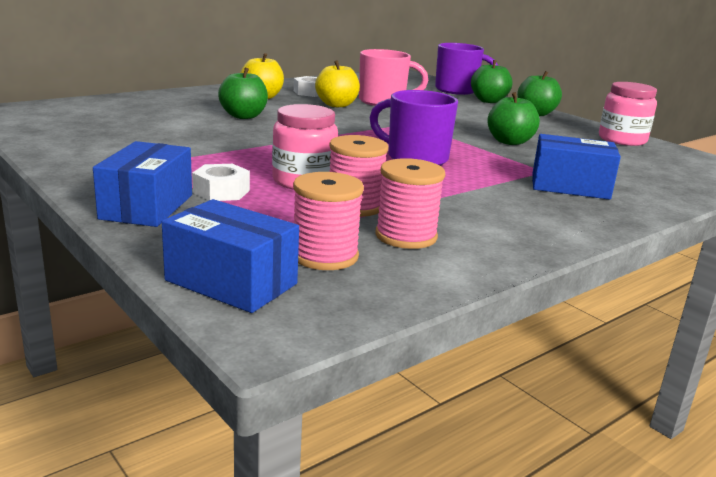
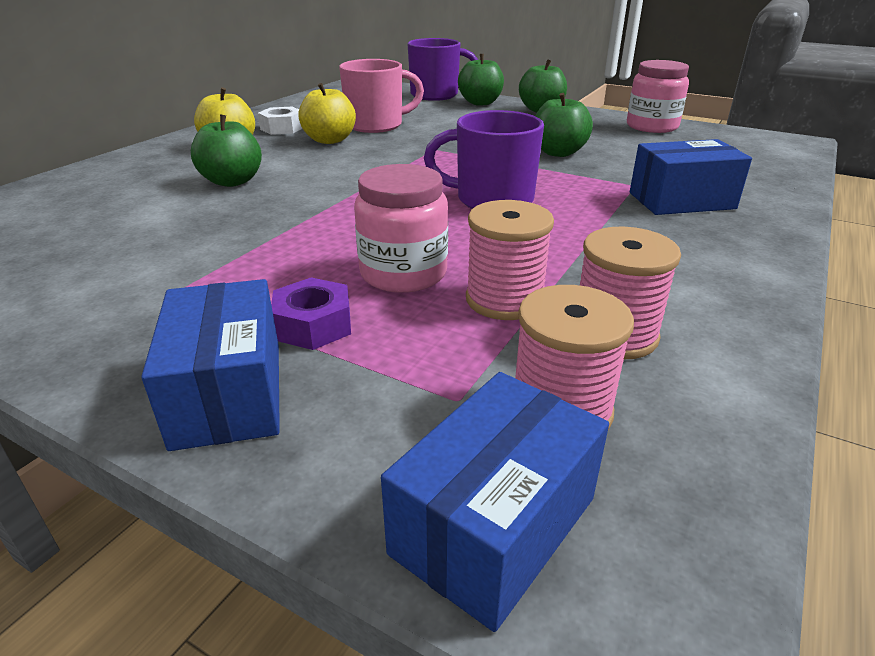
camera: 20 degrees left, 10 degrees up
blue box [162,199,299,313] -> blue box turned 60 degrees counterclockwise [381,372,609,632]
white nut [192,164,250,201] -> purple nut [271,277,351,350]

